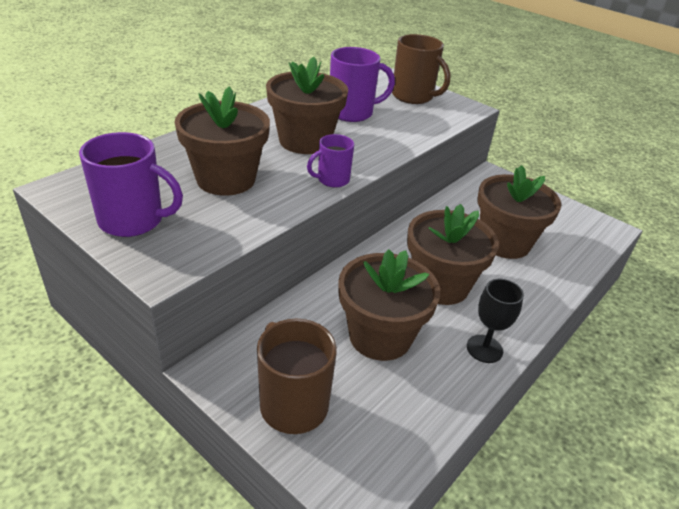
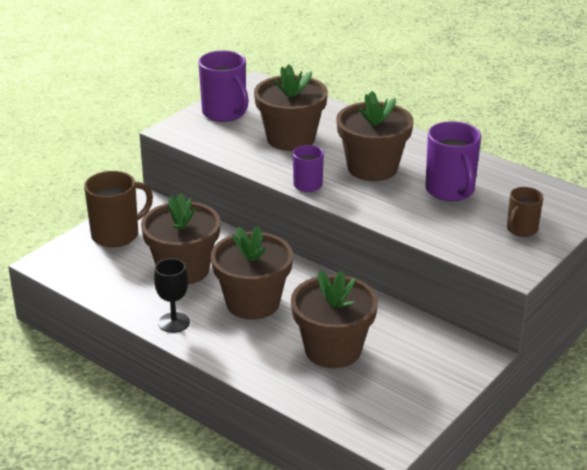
camera: 90 degrees right, 5 degrees down
purple mug [79,132,183,237] -> purple mug turned 45 degrees counterclockwise [199,50,249,122]
brown mug [392,34,450,104] -> brown mug [507,187,543,237], size x0.60

